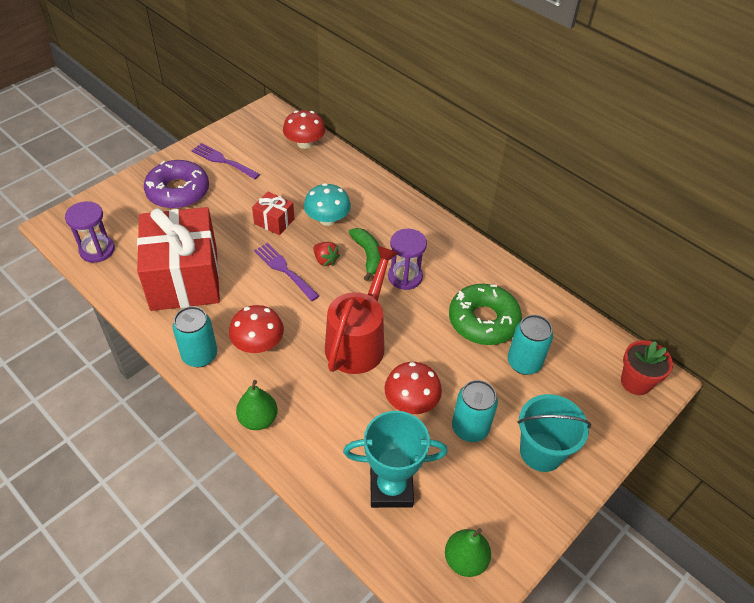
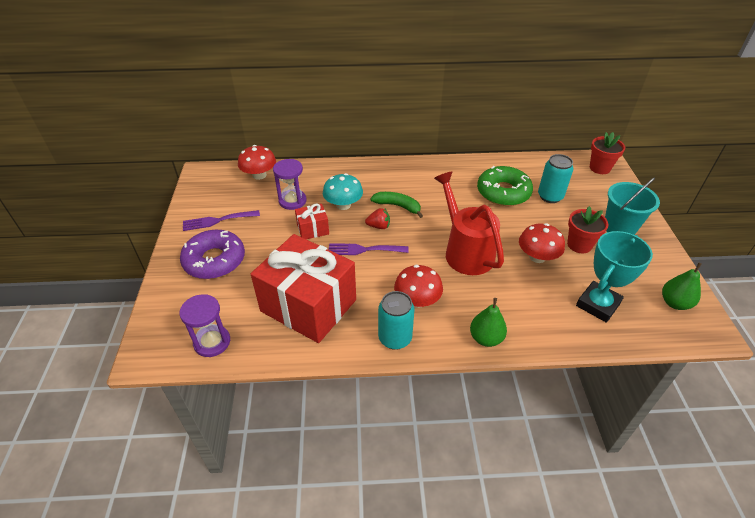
camera: 45 degrees left, 5 degrees down
purple hourglass [388,229,427,290] -> purple hourglass moved to [273,159,307,210]
turquoise can [452,380,498,442] -> red flower pot [567,206,608,254]

